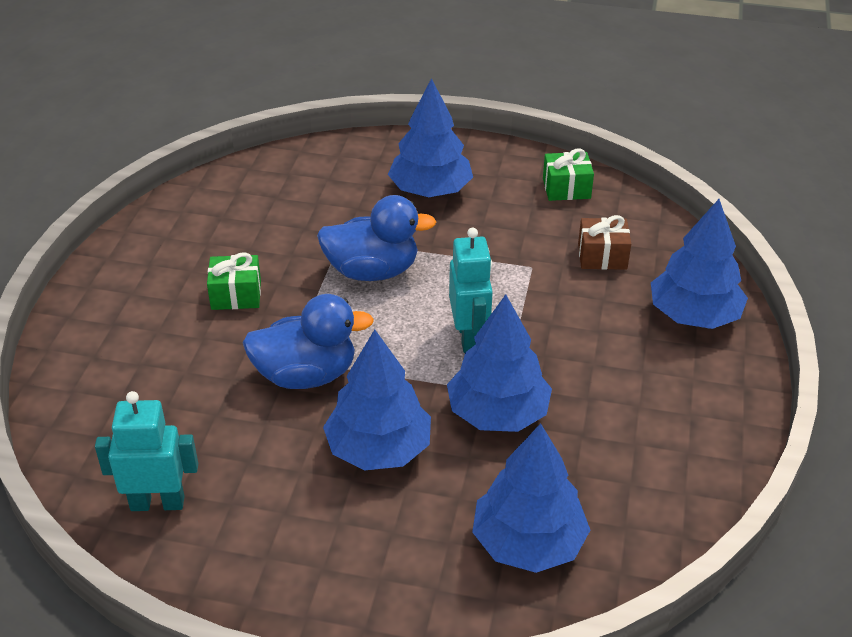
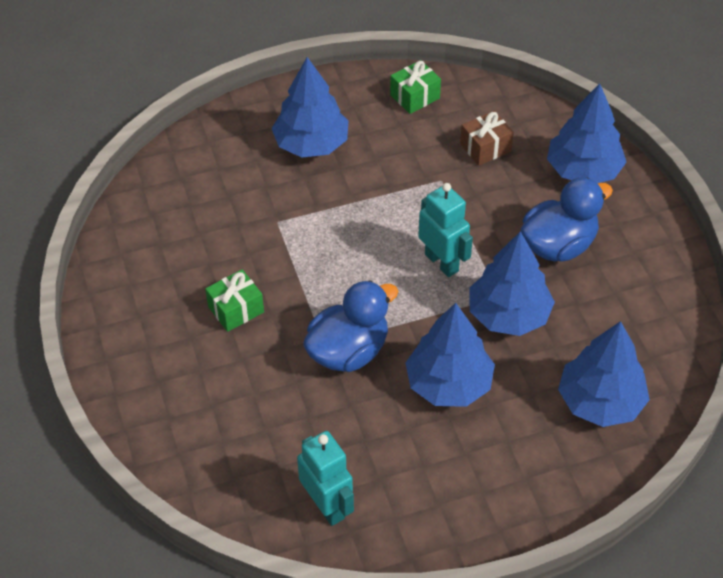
camera: 30 degrees left, 10 degrees up
turquoise robot [95,391,198,511] -> turquoise robot turned 90 degrees clockwise [297,431,354,526]
blue duck [317,195,436,281] -> blue duck moved to [521,177,613,262]

